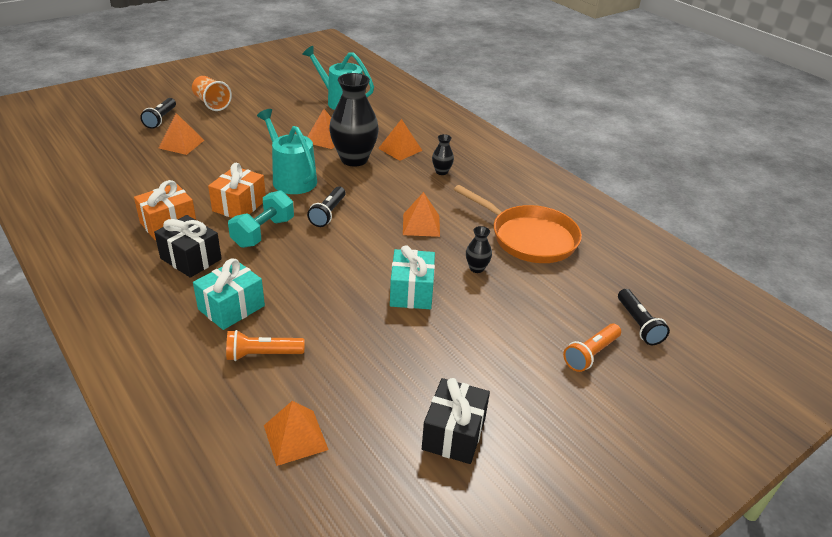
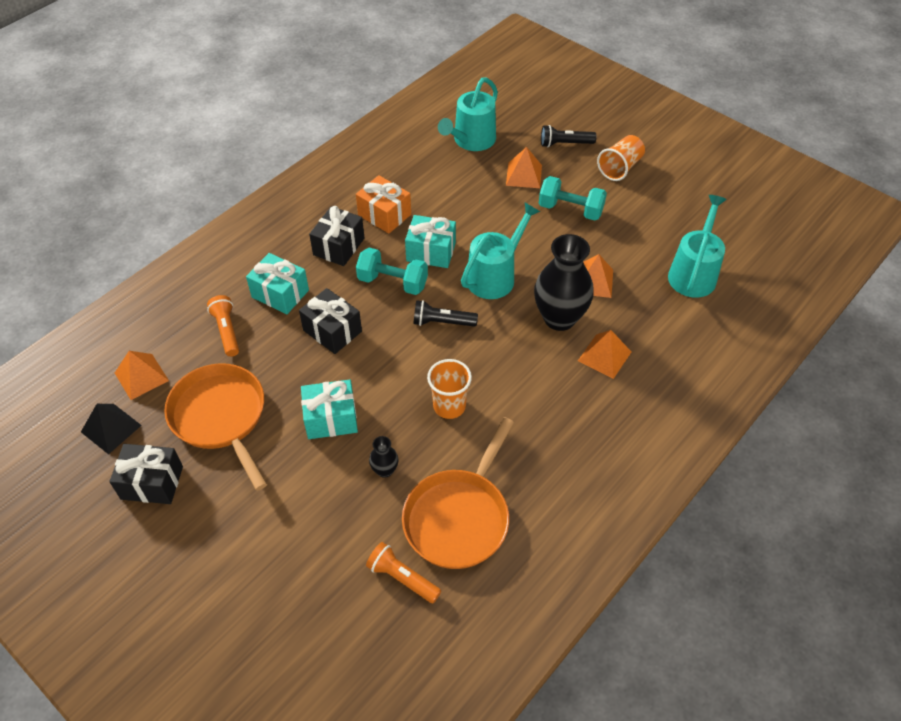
camera: 80 degrees right, 15 degrees up
orange gift [208,163,266,218] -> turquoise gift [405,215,456,268]
orange pyramid [403,192,440,237] -> orange cup [427,359,472,419]
black vase [432,134,454,175] -> none
orange flashlight [563,323,621,372] -> orange flashlight moved to [366,542,441,603]
black flashlight [618,289,670,345] -> none
none -> black pyramid [81,404,142,454]
none -> orange pan [164,363,267,491]
none -> black gift [299,288,362,354]
none -> turquoise watering can [438,78,498,151]
none -> turquoise dumbbell [539,176,607,221]

